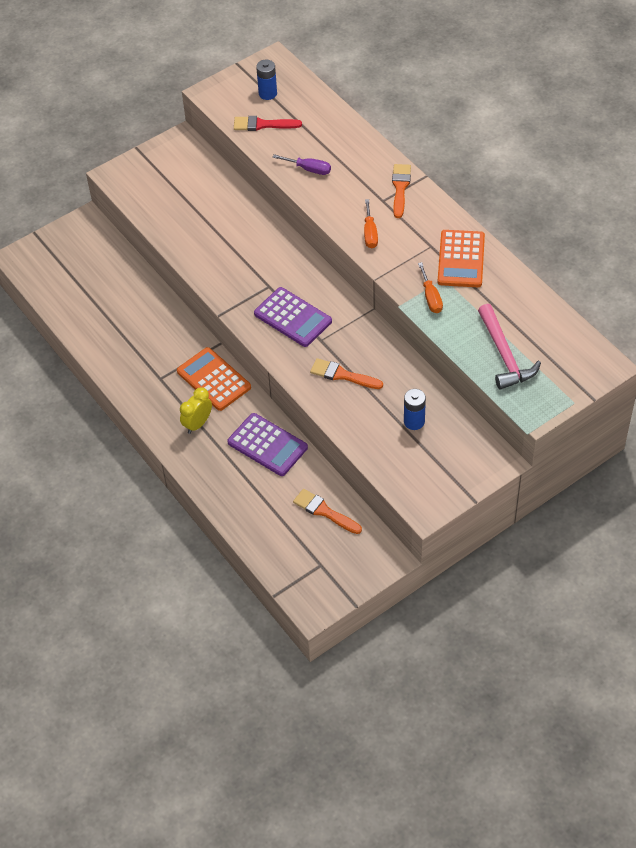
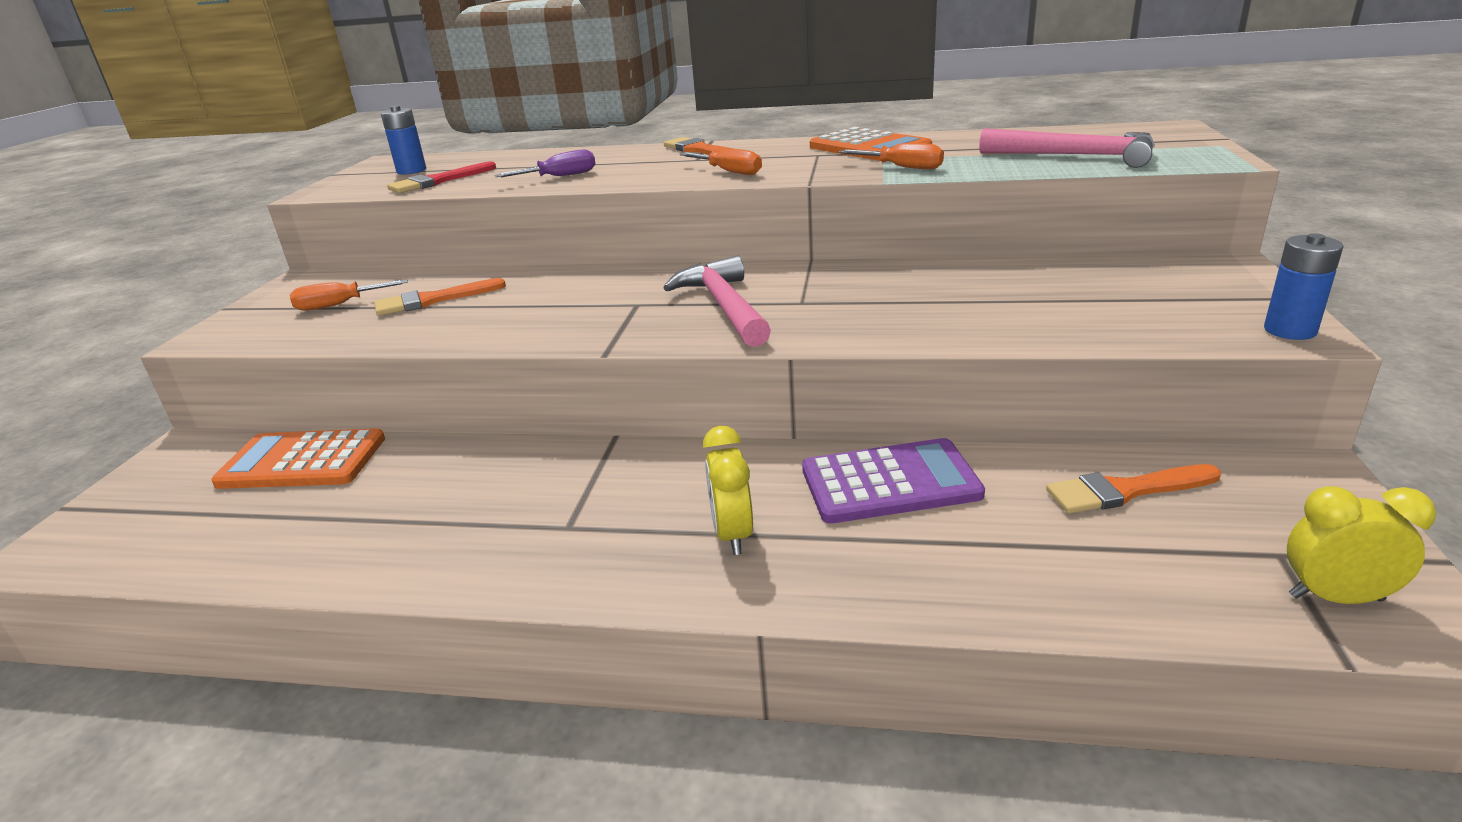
camera: 45 degrees left, 25 degrees down
orange calculator [177,347,251,411] -> orange calculator moved to [211,428,385,489]
purple calculator [254,287,332,347] -> pink hammer [663,255,771,347]
orange brush [310,358,383,389] -> orange brush moved to [375,278,506,316]
blue battery [404,389,426,430] -> blue battery moved to [1264,233,1343,340]
none -> orange screwdriver [290,279,408,311]
none -> yellow clock [1287,486,1436,604]

